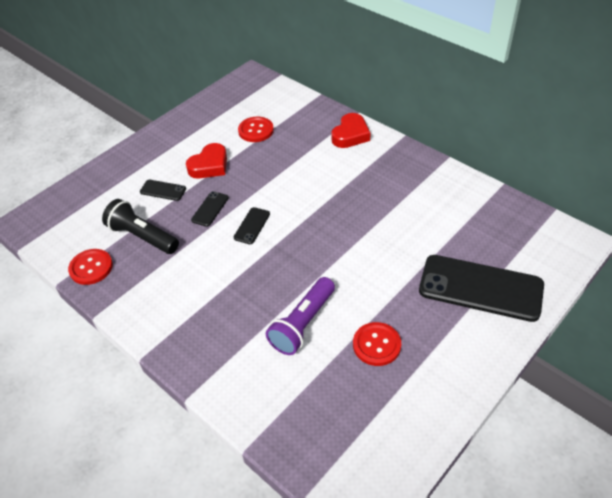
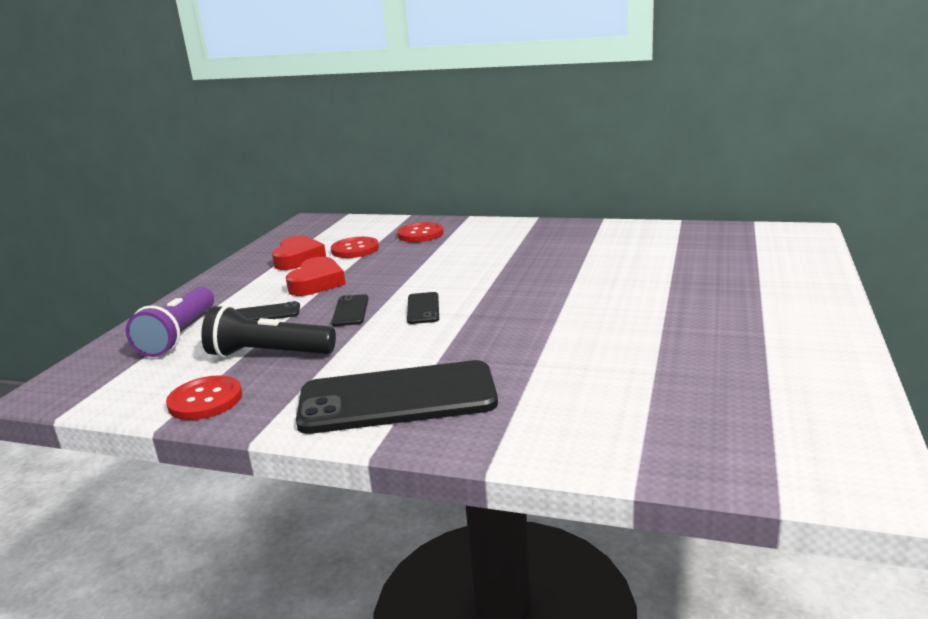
camera: 25 degrees left, 25 degrees down
purple flashlight [266,277,335,355] -> purple flashlight moved to [126,286,214,357]
red heart [331,113,371,148] -> red heart moved to [272,236,326,270]
red button [353,322,401,366] -> red button moved to [397,222,444,242]
black phone [419,255,544,322] -> black phone moved to [296,360,498,434]

